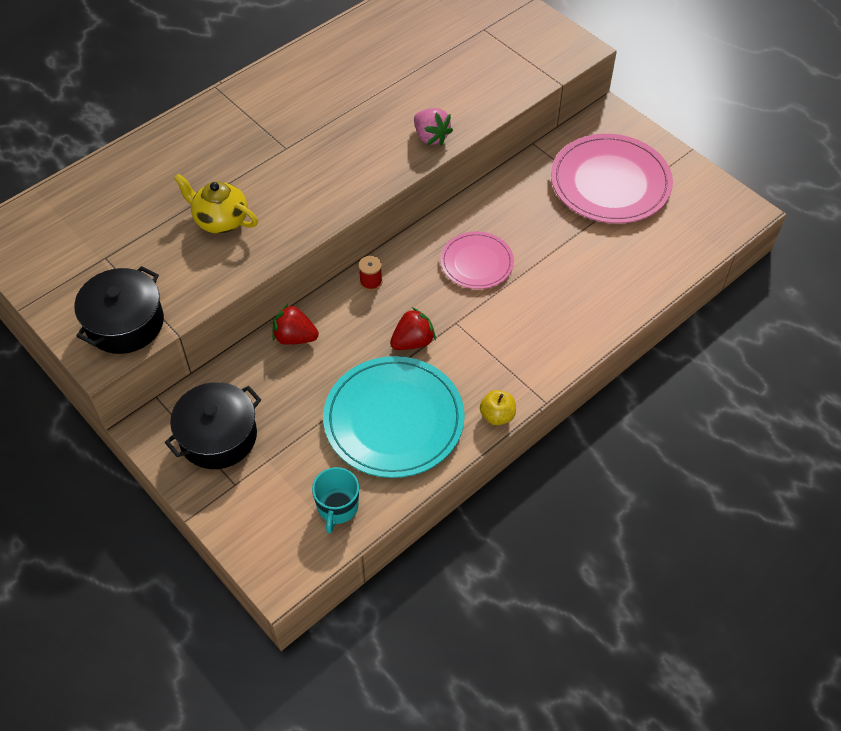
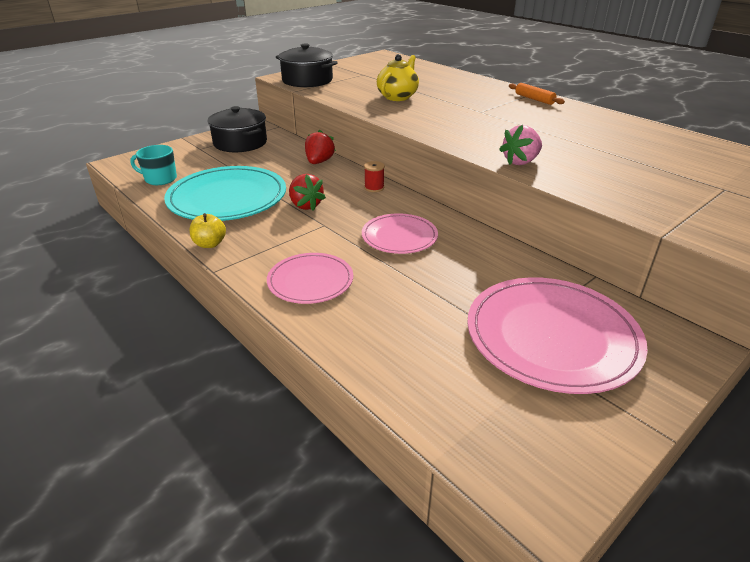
camera: 90 degrees right, 20 degrees down
none -> pink plate [267,253,353,304]
none -> orange rolling pin [509,83,565,105]

